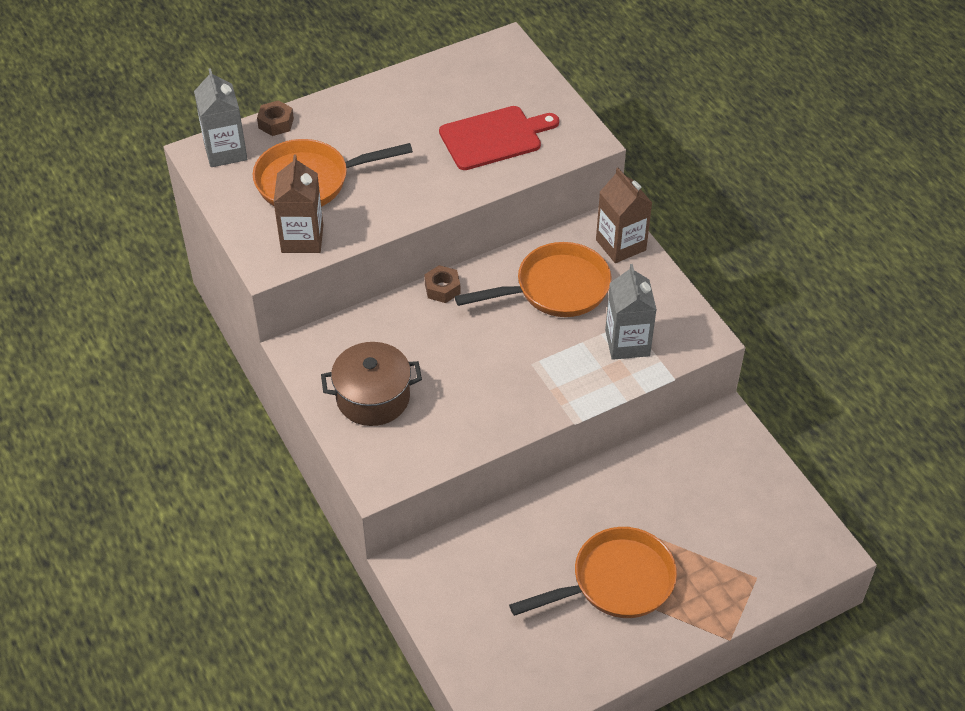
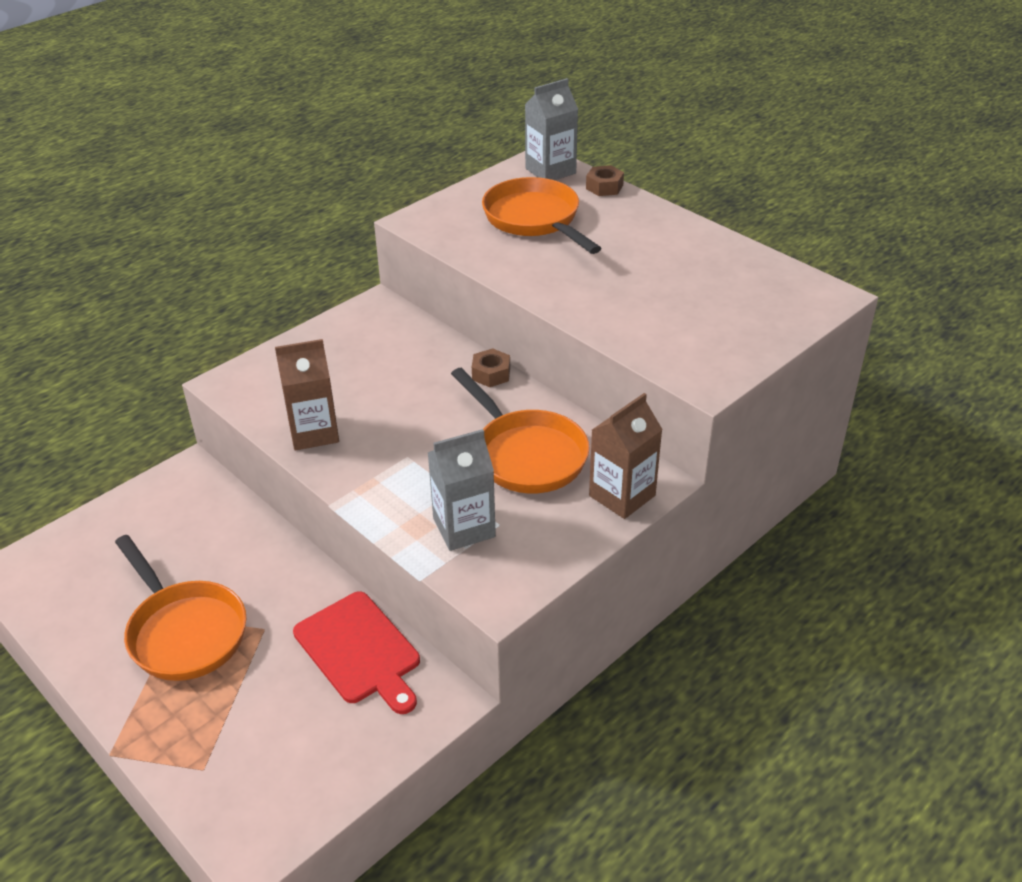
camera: 75 degrees right, 10 degrees down
brown carton [274,155,323,253] -> brown carton moved to [275,339,339,450]
brown pot [321,342,422,426] -> none
red cutting board [439,106,559,170] -> red cutting board moved to [293,591,420,714]

